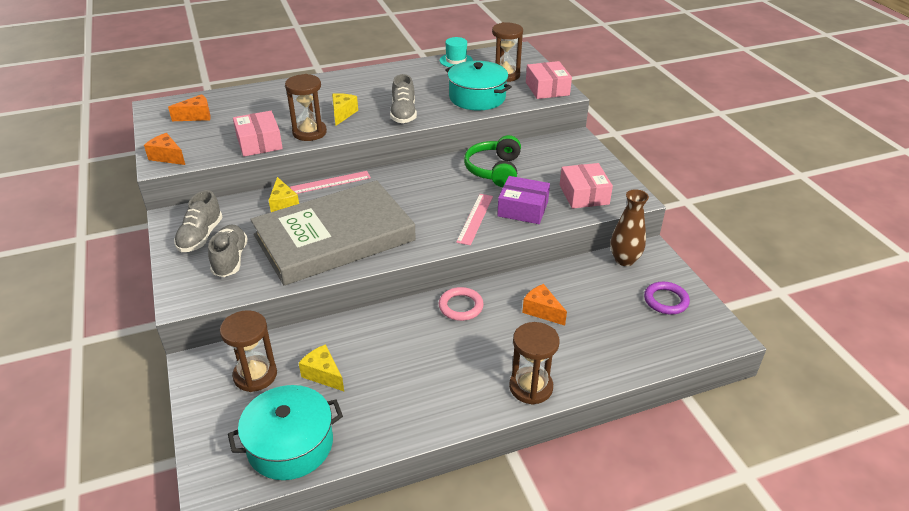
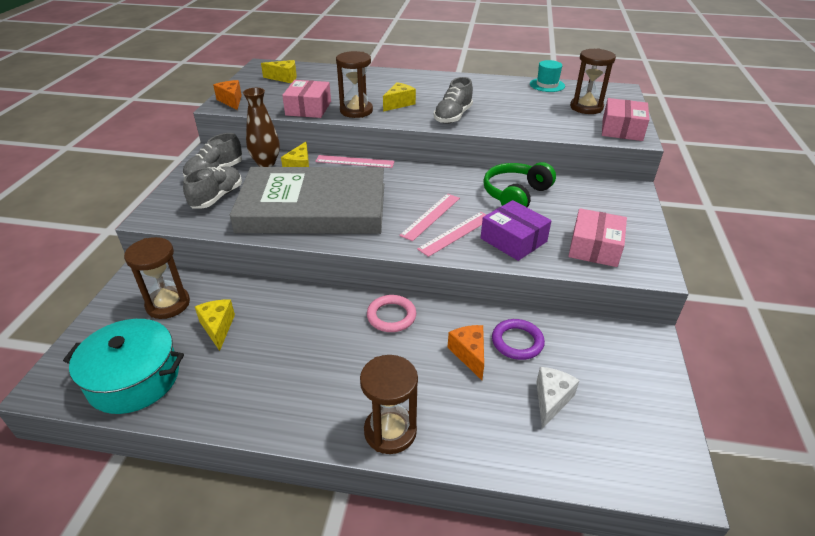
camera: 30 degrees right, 0 degrees up
orange cheese [168,94,211,121] -> yellow cheese [261,60,297,83]
turquoise pot [446,61,512,110] -> none
brown vase [610,189,649,266] -> brown vase moved to [243,88,280,167]
purple ring [644,282,690,315] -> purple ring moved to [492,319,545,360]
none -> pink ruler [399,193,460,241]
none -> white cheese [536,367,580,429]

